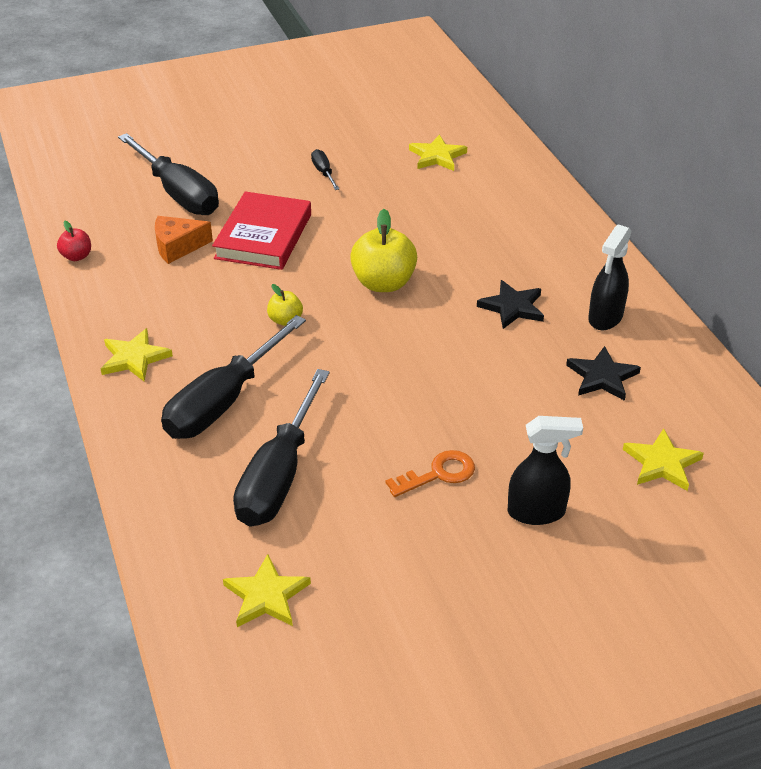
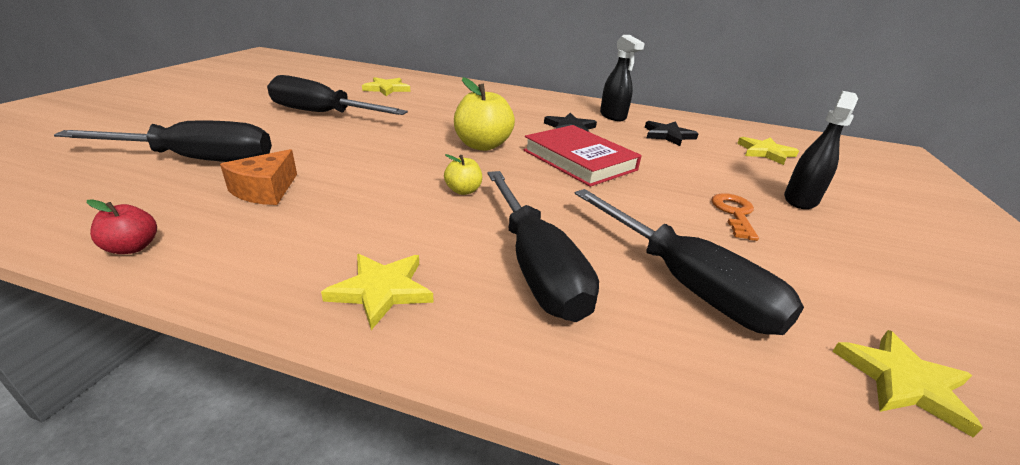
camera: 55 degrees left, 10 degrees down
red book [212,192,311,270] -> red book moved to [524,125,642,187]
black screwdriver [311,149,339,190] -> black screwdriver [267,75,408,115], size x2.32

